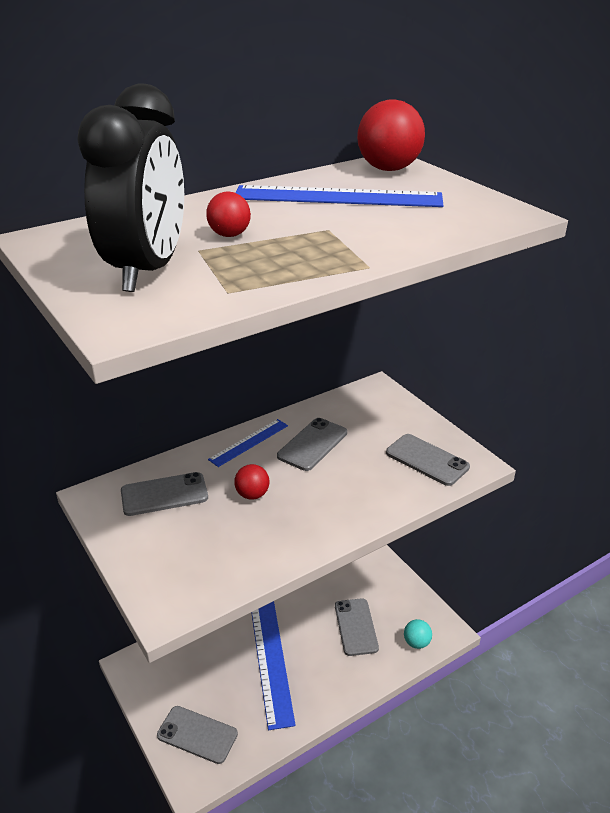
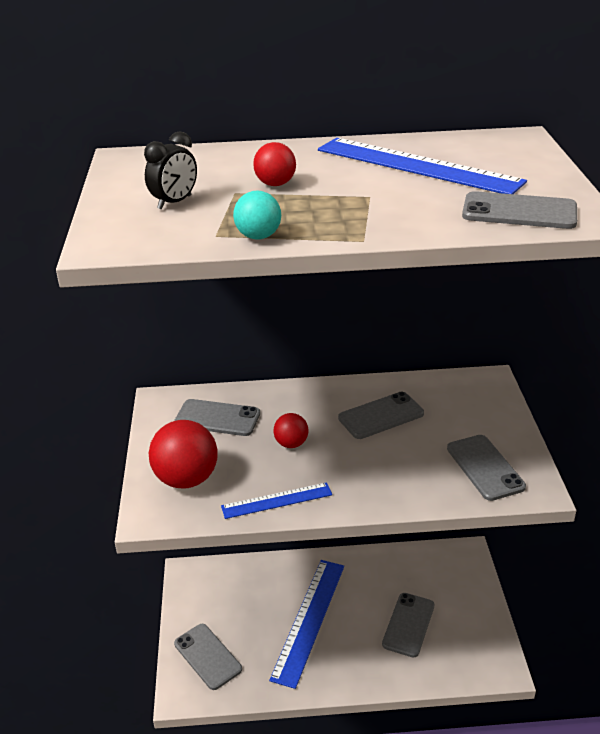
camera: 30 degrees right, 0 degrees up
black clock [77,83,184,292] -> black clock [144,131,197,210], size x0.44
blue ruler [208,419,288,467] -> blue ruler moved to [221,482,332,519]
red ball [357,99,425,171] -> red ball moved to [149,420,218,489]
turquoise ball [404,619,432,649] -> turquoise ball moved to [233,191,281,240]
none -> grey phone [462,191,577,229]

